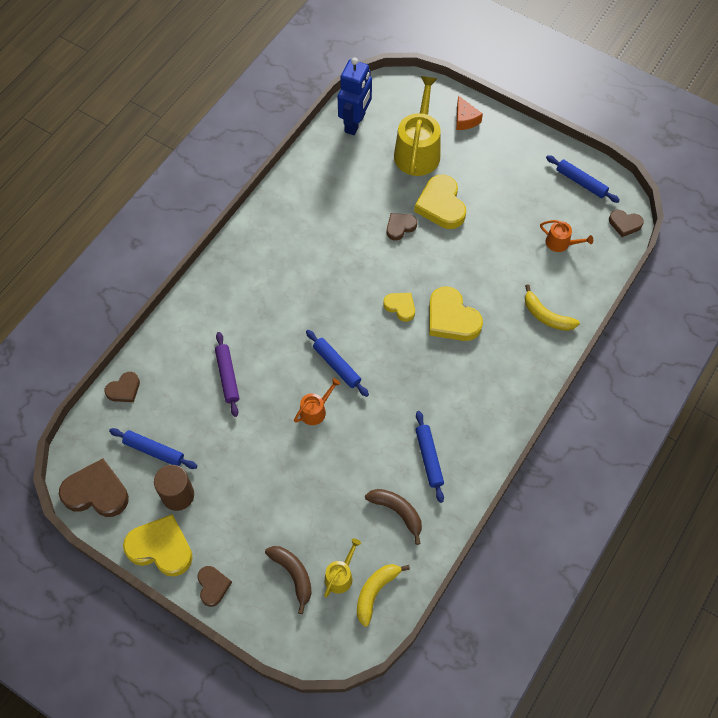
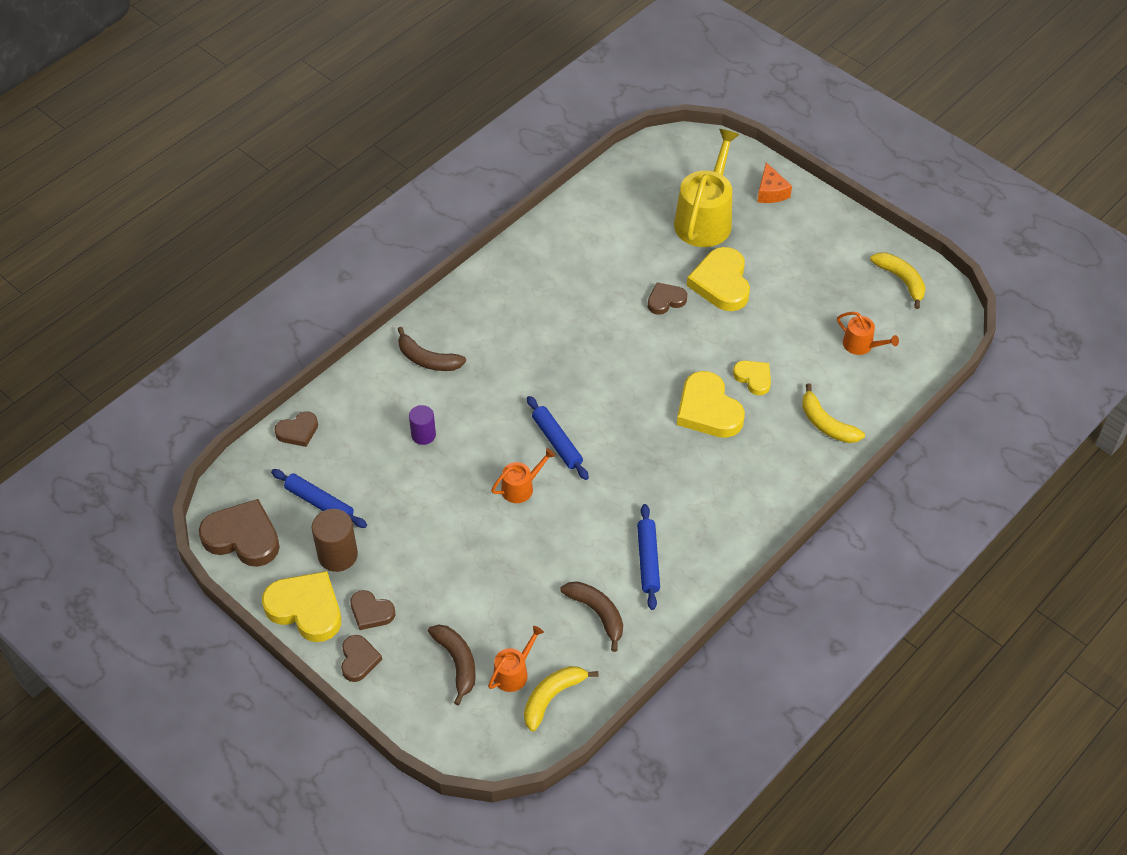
camera: 10 degrees right, 10 degrees down
purple rolling pin [215,332,239,417] -> purple cylinder [409,405,436,445]
yellow watering can [324,538,361,597] -> orange watering can [488,626,544,692]
blue robot [338,58,372,135] -> none
yellow heart [383,293,415,322] -> yellow heart moved to [733,360,771,395]
blue rolling pin [546,155,620,203] -> yellow banana [870,252,926,309]
brown heart [609,210,644,237] -> brown heart moved to [350,590,395,630]
none -> brown banana [398,327,466,371]

